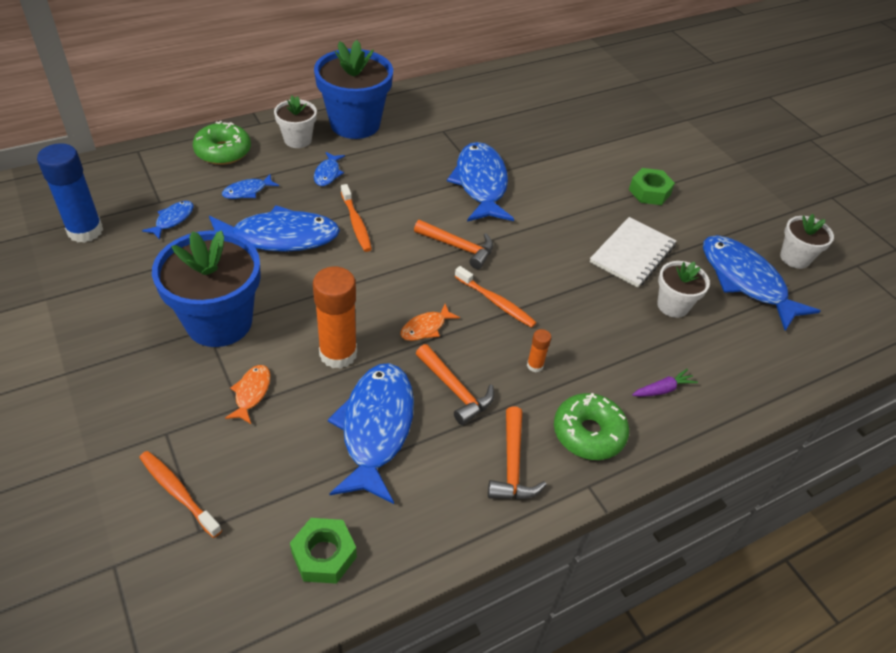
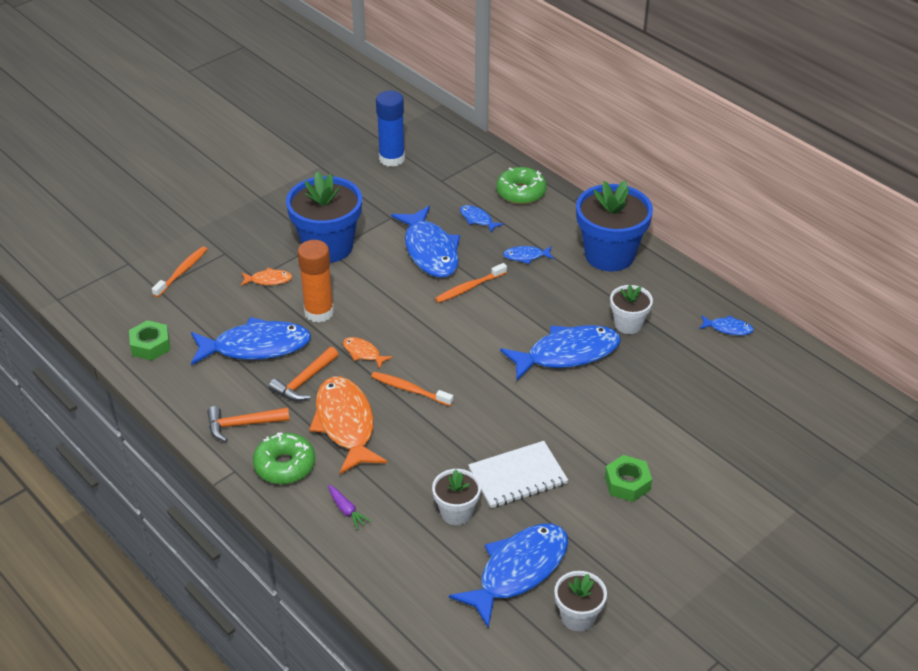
camera: 80 degrees right, 5 degrees down
blue fish [142,201,194,240] -> blue fish moved to [699,315,754,335]
white flower pot [274,96,317,148] -> white flower pot moved to [610,285,653,334]
orange hammer [414,220,493,269] -> none
orange toothbrush [455,266,537,328] -> orange toothbrush turned 90 degrees clockwise [371,372,453,406]
orange glue stick [527,329,551,372] -> orange fish [309,377,387,474]
white notebook [590,217,676,288] -> white notebook turned 45 degrees counterclockwise [468,441,568,508]

